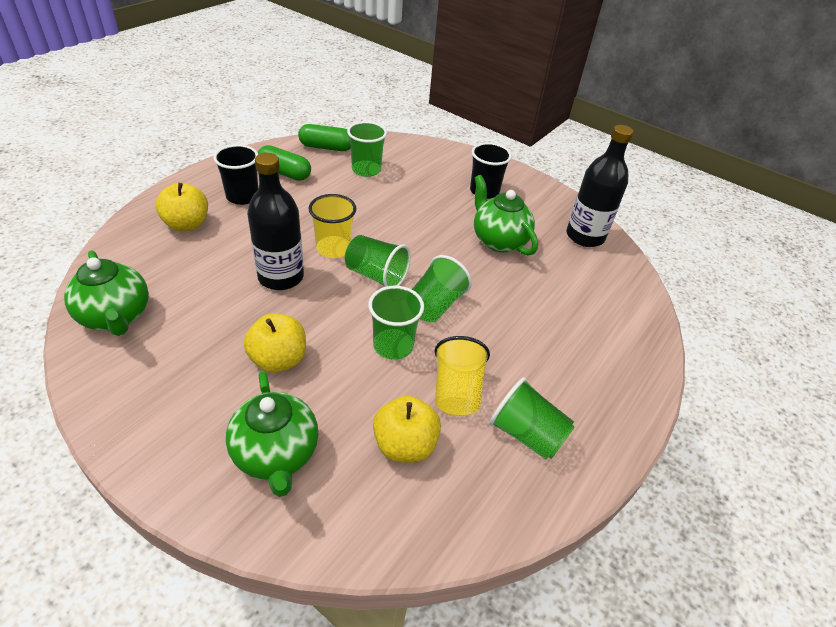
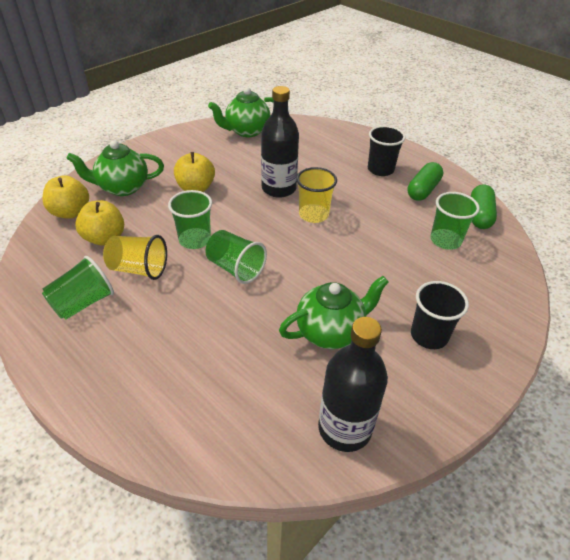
camera: 100 degrees right, 0 degrees up
yellow apple [156,183,208,232] -> yellow apple moved to [42,175,89,218]
green cup [345,235,411,287] -> none

